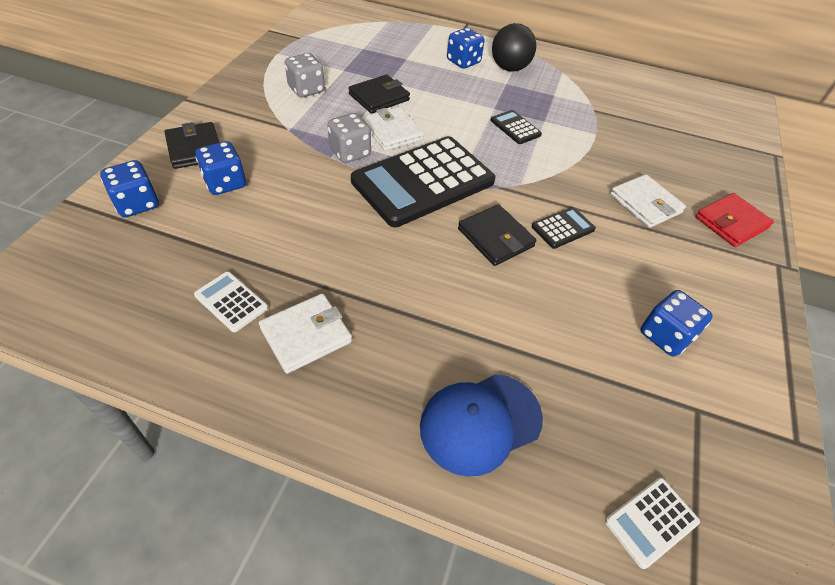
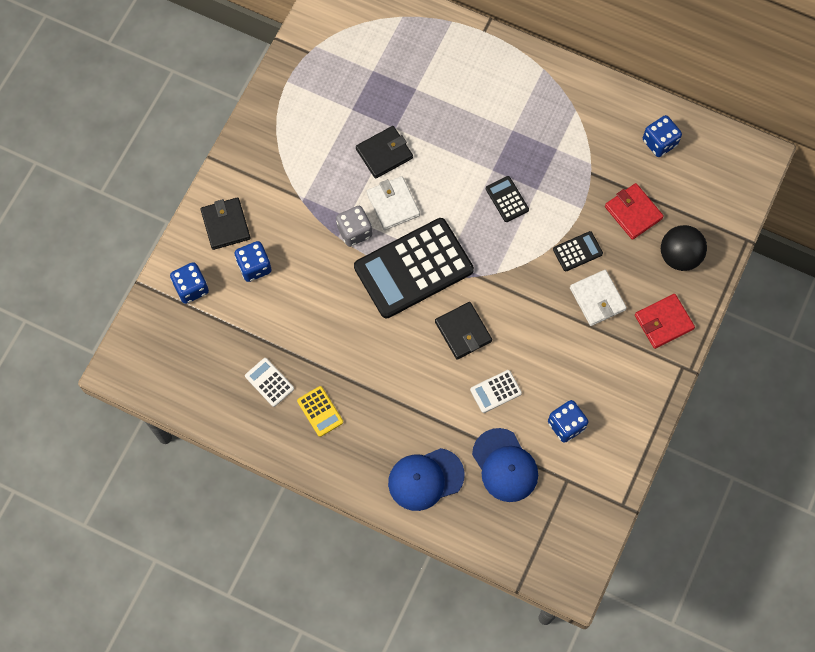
camera: 10 degrees right, 20 degrees up
white wallet [259,294,352,374] -> yellow calculator [297,386,343,437]
grey dice [285,53,325,98] -> none
blue dice [447,28,485,69] -> blue dice moved to [643,115,682,157]
black ball [492,23,536,72] -> black ball moved to [661,225,707,271]
black calculator [532,207,596,249] -> black calculator moved to [553,231,603,271]
white calculator [605,478,700,569] -> white calculator moved to [470,370,522,413]
none -> blue cap [472,428,538,502]
none -> red wallet [605,183,664,240]

